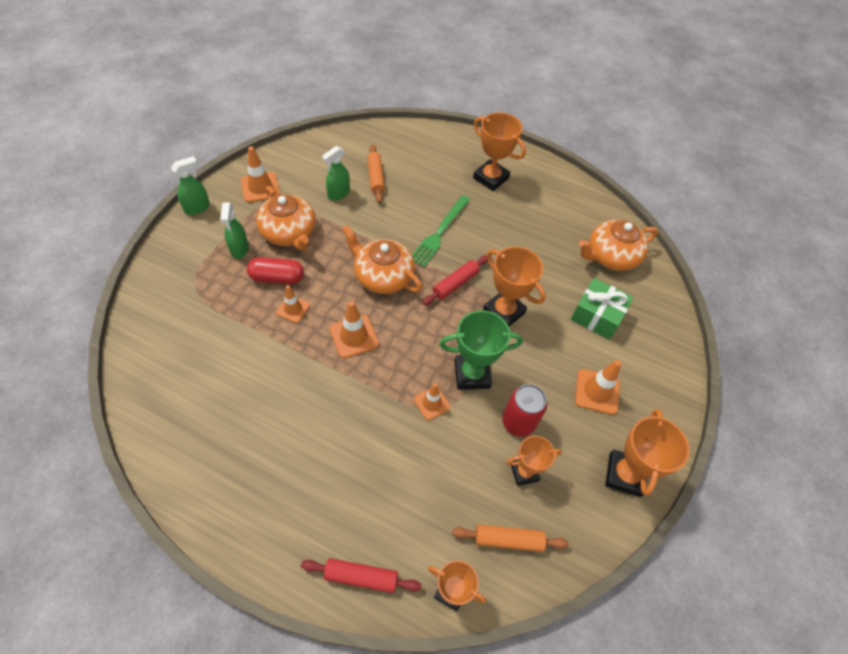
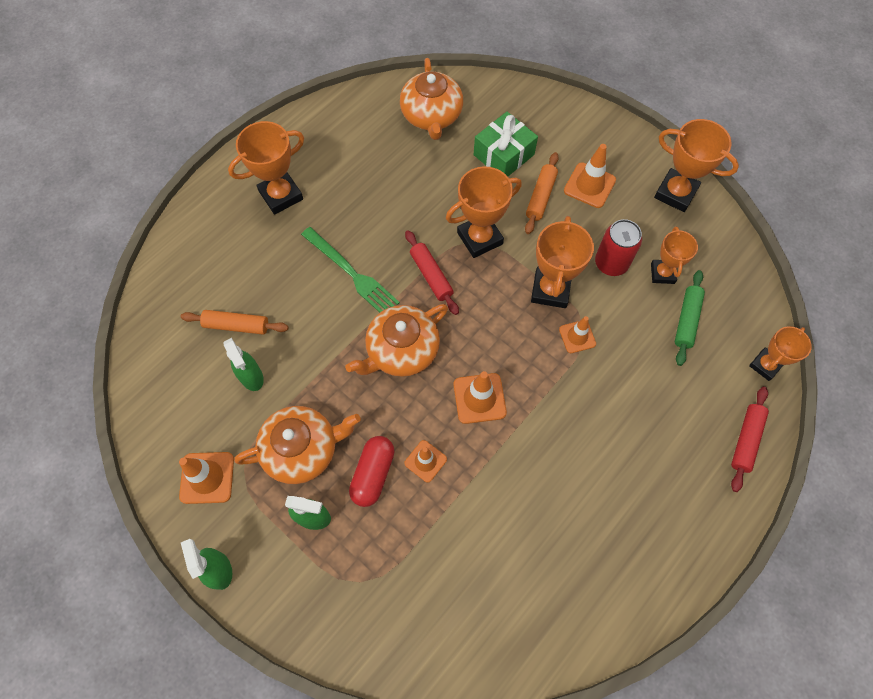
camera: 70 degrees left, 10 degrees up
green trophy [439,310,523,390] -> orange trophy [531,216,594,308]
orange rolling pin [452,524,569,552] -> orange rolling pin moved to [525,152,559,234]
none -> green rolling pin [675,270,705,366]

